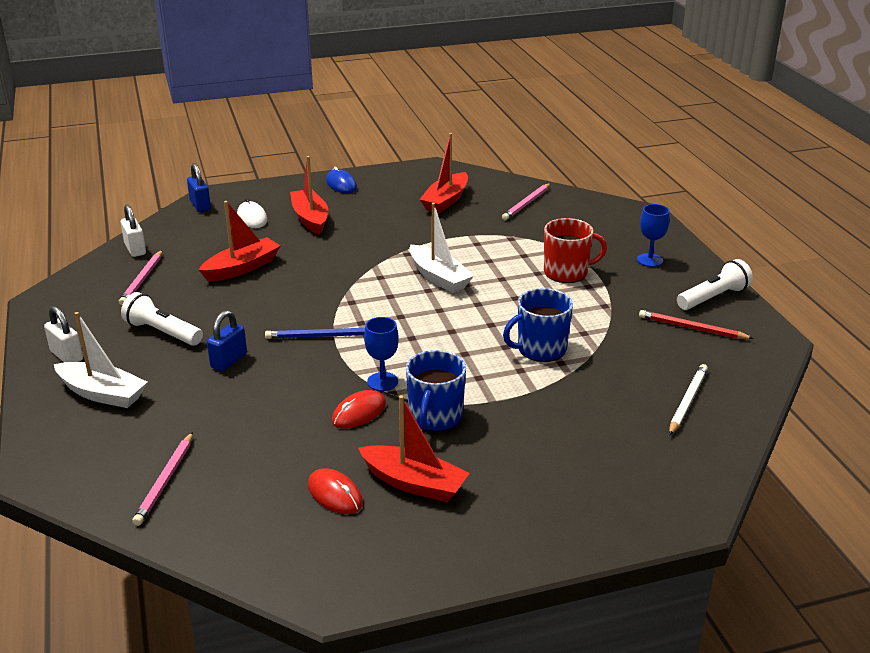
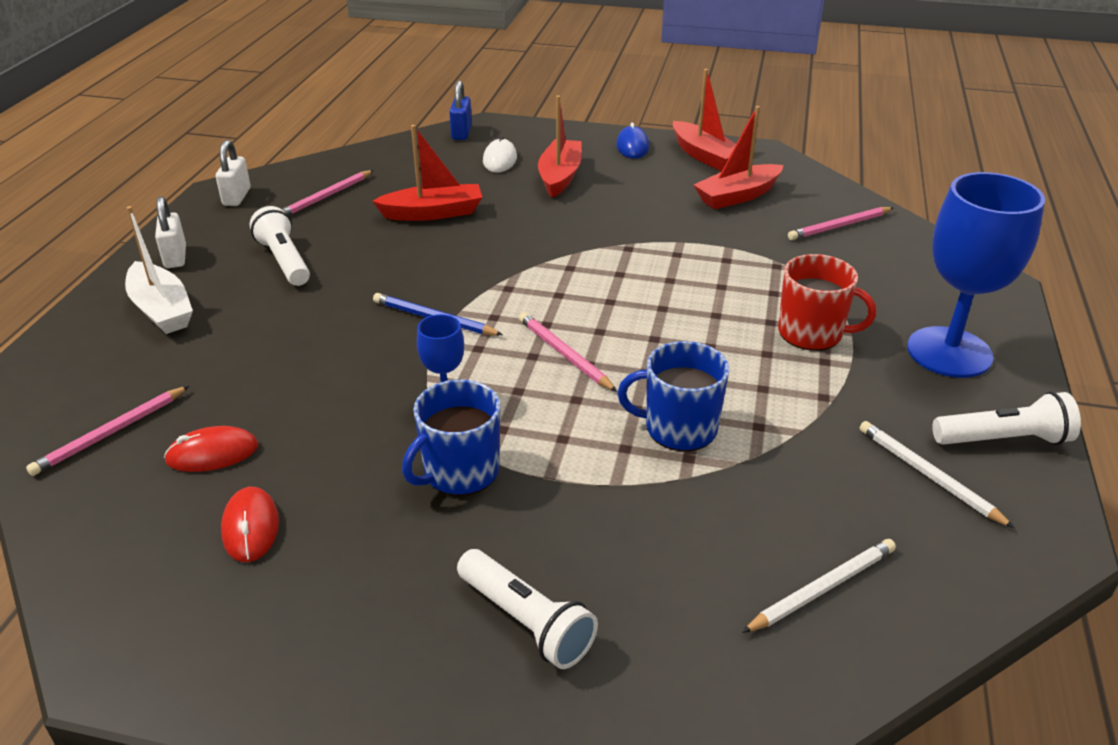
camera: 30 degrees right, 5 degrees up
white padlock [120,204,146,257] -> white padlock moved to [216,140,251,206]
blue padlock [207,310,247,371] -> none
red mouse [332,390,386,429] -> red mouse moved to [164,426,258,472]
red boat [358,395,470,502] -> red boat moved to [673,69,736,171]
white boat [409,203,474,293] -> none
blue goblet [637,204,670,267] -> blue goblet [907,172,1045,378], size x2.08
red pencil [639,310,754,339] -> white pencil [860,421,1015,528]
none -> white flashlight [457,549,598,669]
none -> pink pencil [519,312,617,392]

